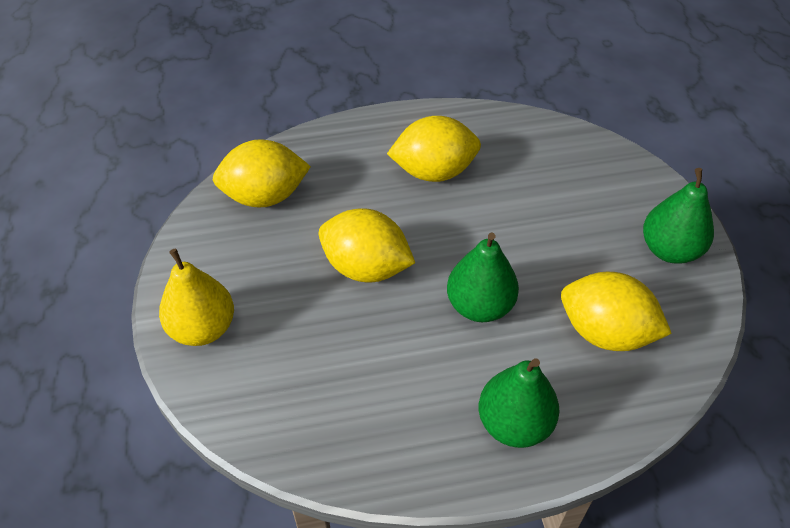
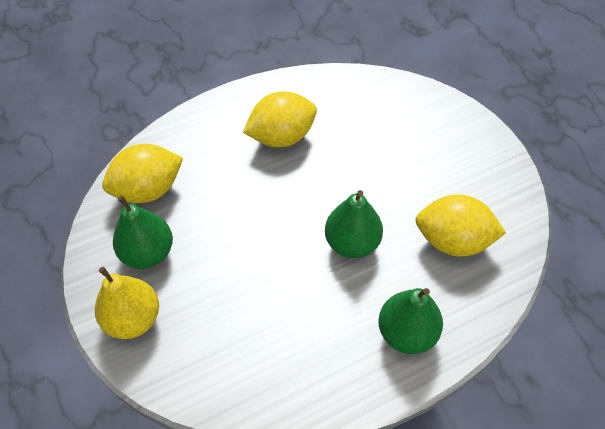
camera: 15 degrees left, 5 degrees up
yellow lemon [318,208,415,282] -> none
green pear [643,168,714,264] -> green pear moved to [113,196,173,269]

